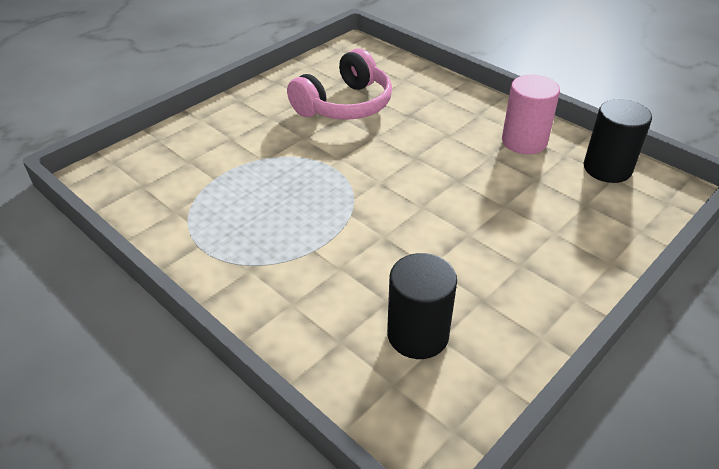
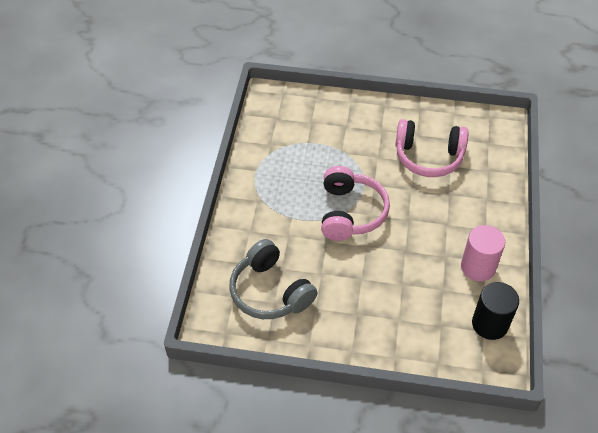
camera: 55 degrees right, 10 degrees up
black cylinder [387,253,457,359] -> grey headphones [229,239,317,319]
none -> pink headphones [321,166,390,241]

